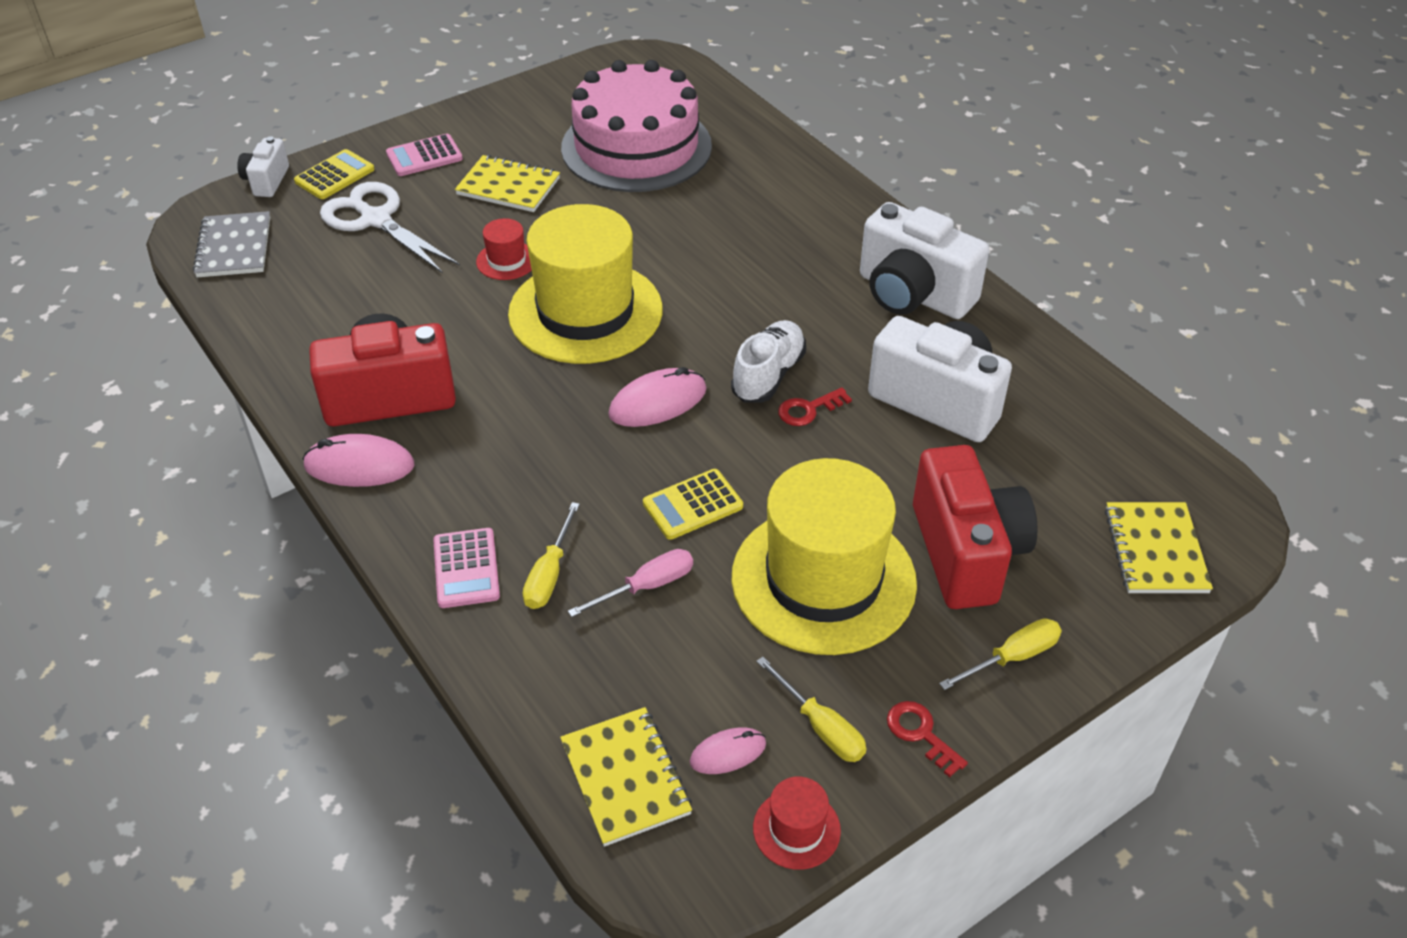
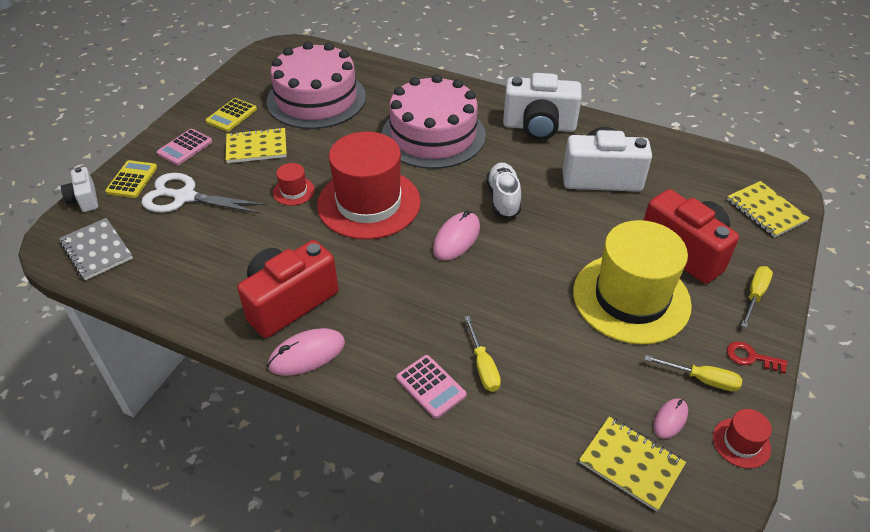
camera: 30 degrees left, 0 degrees up
yellow hat [508,204,663,364] -> red hat [317,132,421,240]
pink screwdriver [568,549,693,617] -> none
yellow calculator [643,469,743,540] -> yellow calculator moved to [206,98,257,132]
red key [778,387,852,426] -> none
none -> pink cake [382,74,486,169]

